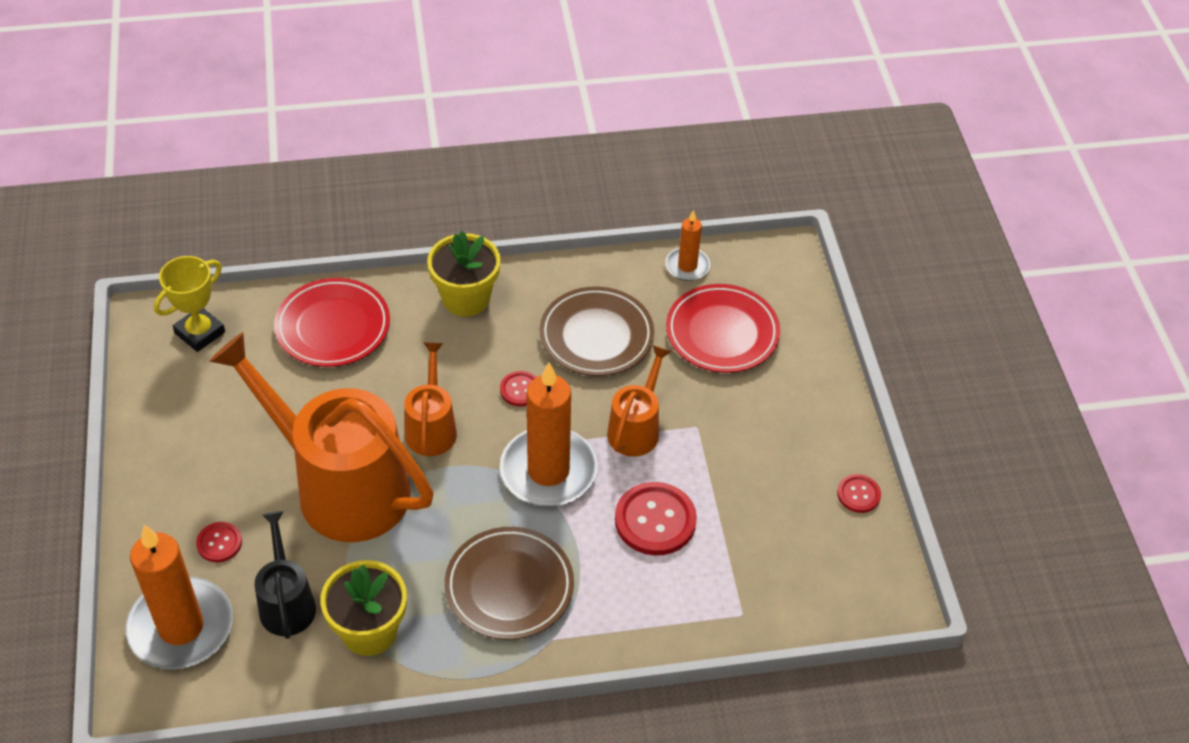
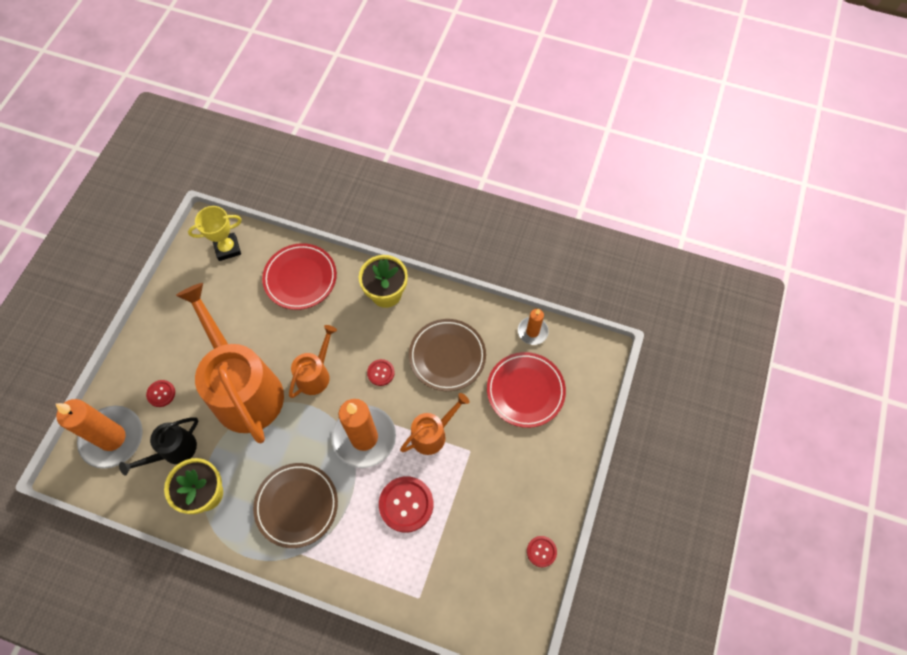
camera: 30 degrees right, 15 degrees up
black watering can [255,511,316,639] -> black watering can turned 150 degrees counterclockwise [119,417,198,476]

